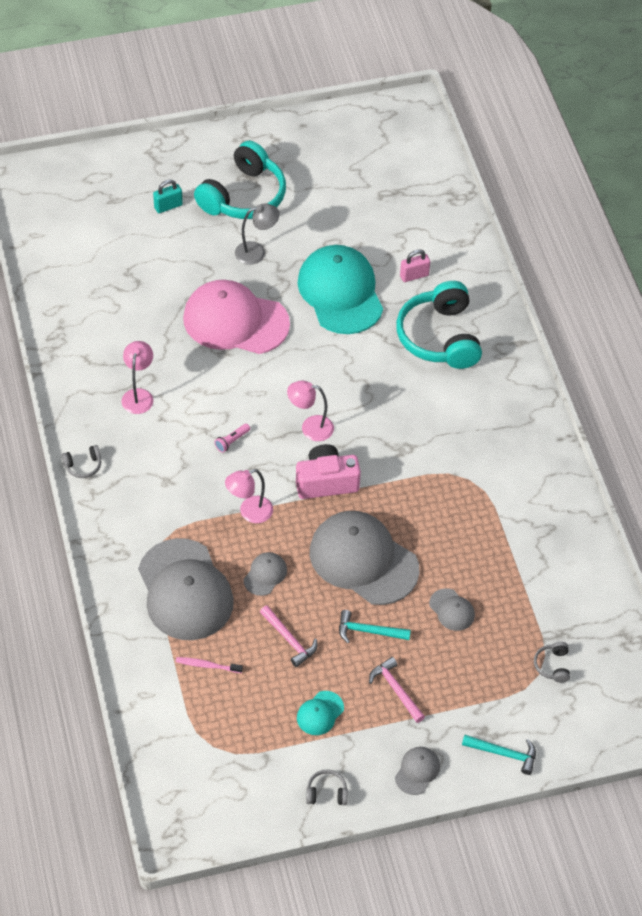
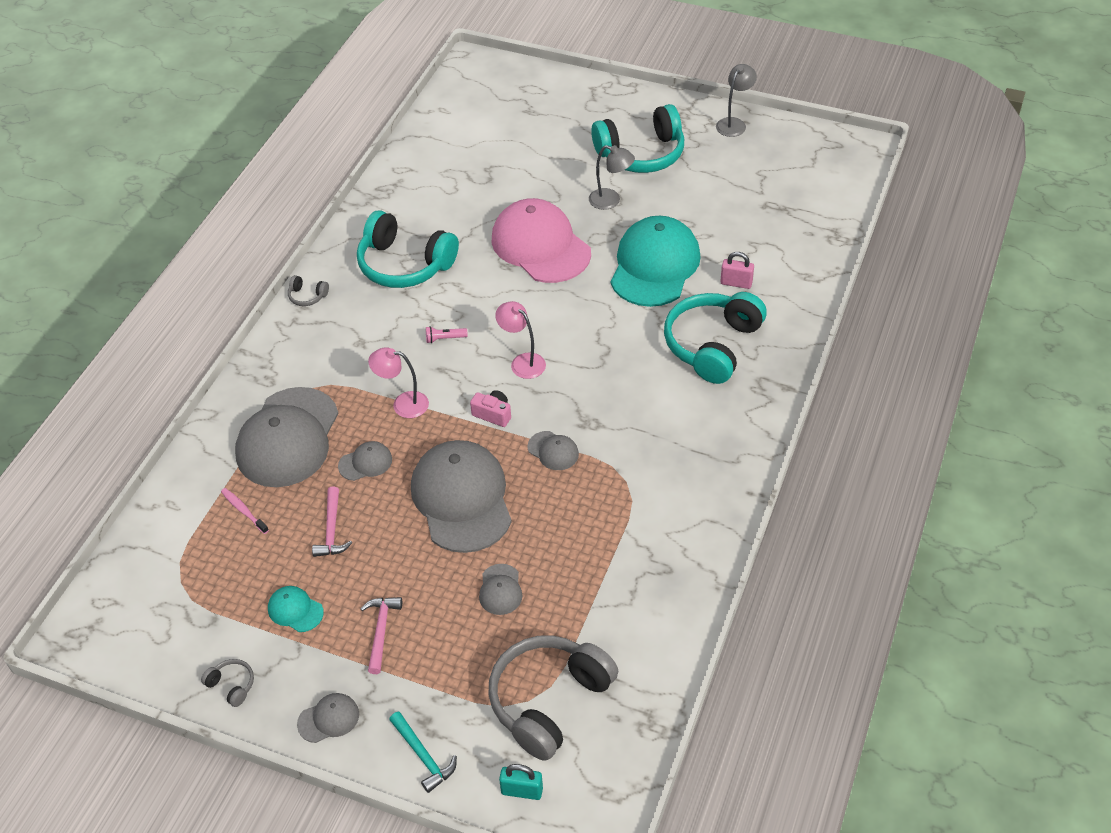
camera: 40 degrees right, 5 degrees down
pink lamp [121,341,153,414] -> turquoise headphones [357,210,459,288]
turquoise padlock [153,179,183,213] -> turquoise padlock moved to [499,764,543,800]
pink camera [296,444,361,499] -> pink camera [470,390,511,427], size x0.58
turquoise cap [297,691,344,735] -> turquoise cap turned 45 degrees clockwise [268,586,324,632]
turquoise hammer [339,610,411,643] -> none
grey headphones [534,642,570,683] -> grey headphones [489,635,619,761], size x2.48
none -> grey cap [528,431,579,470]
none -> grey lamp [716,64,757,137]

